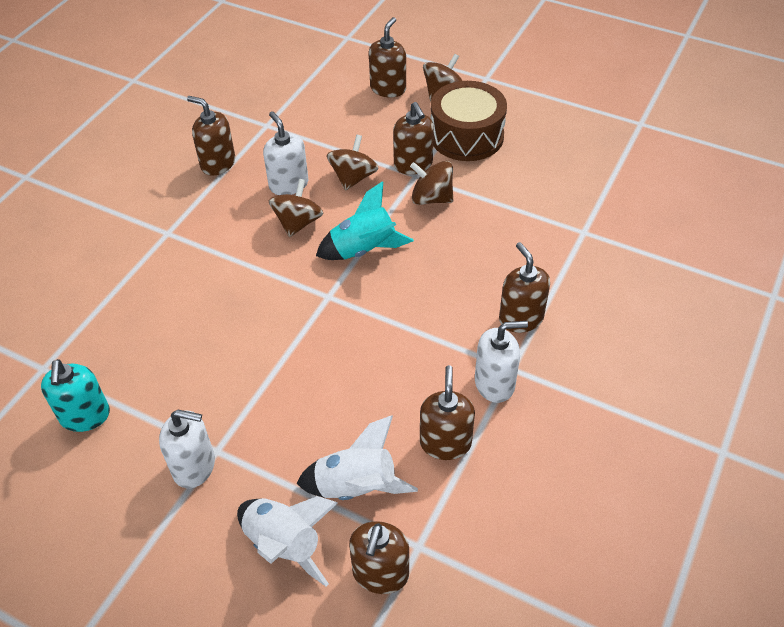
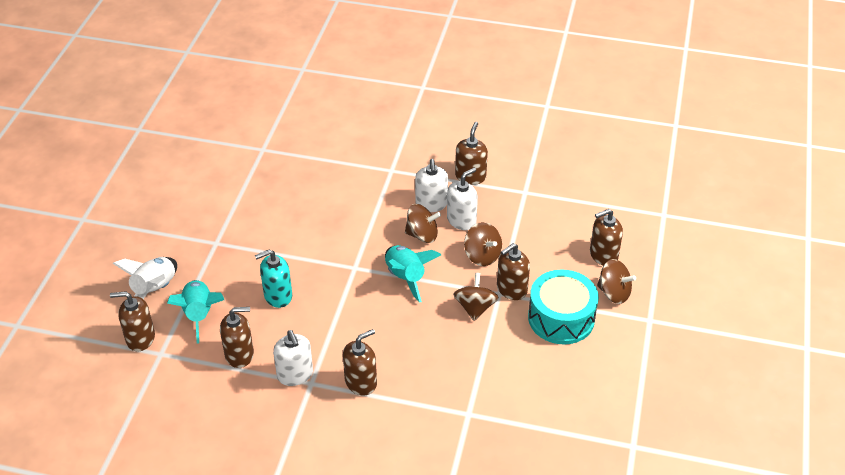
camera: 75 degrees right, 5 degrees down
turquoise soap dispenser [41,359,110,432] -> turquoise soap dispenser moved to [255,249,292,308]
white soap dispenser [159,410,215,488] -> white soap dispenser moved to [415,159,448,212]
white rocket [296,415,418,500] -> turquoise rocket [167,280,224,344]
brown spinning top [327,135,379,191] -> brown spinning top turned 45 degrees clockwise [464,222,502,266]
brown soap dispenser [369,17,406,98] -> brown soap dispenser turned 150 degrees clockwise [590,209,623,266]
brown drum [431,81,507,161] -> turquoise drum [528,269,599,344]

